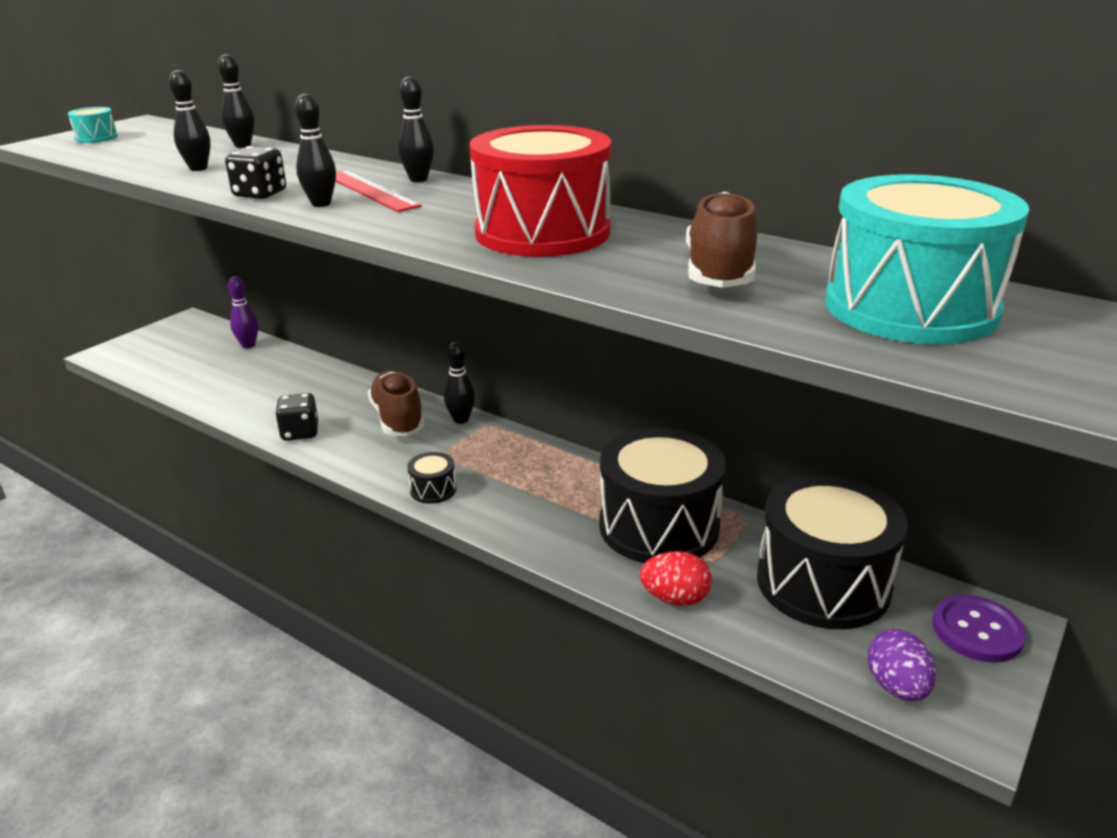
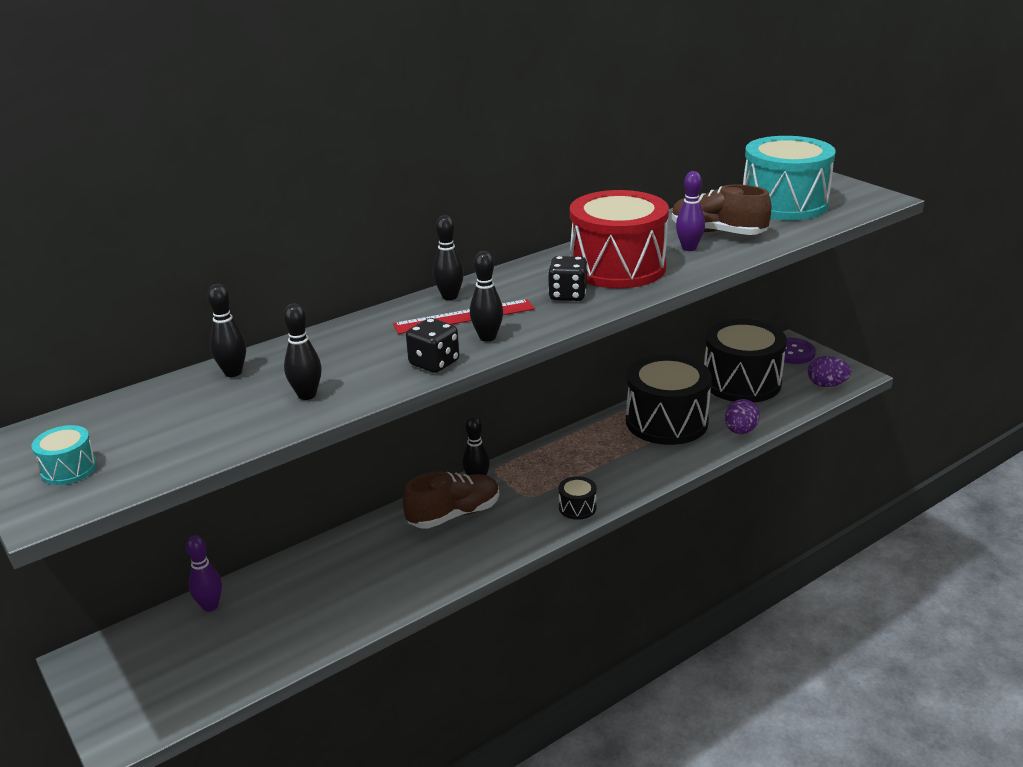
camera: 70 degrees left, 0 degrees up
black dice [275,393,318,441] -> black dice moved to [548,256,588,301]
brown shoe [368,371,425,436] -> brown shoe turned 150 degrees clockwise [403,471,500,529]
red egg [640,551,712,606] -> purple egg [725,399,760,434]
none -> purple bowling pin [676,171,705,251]

